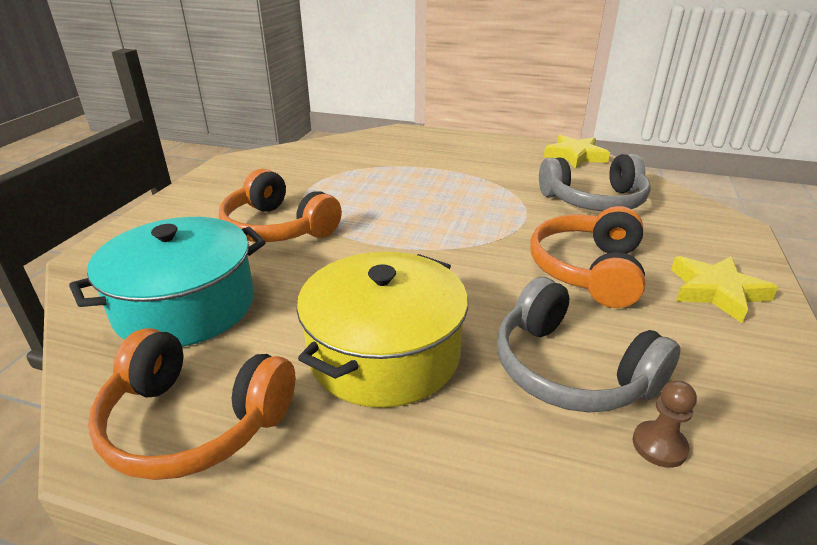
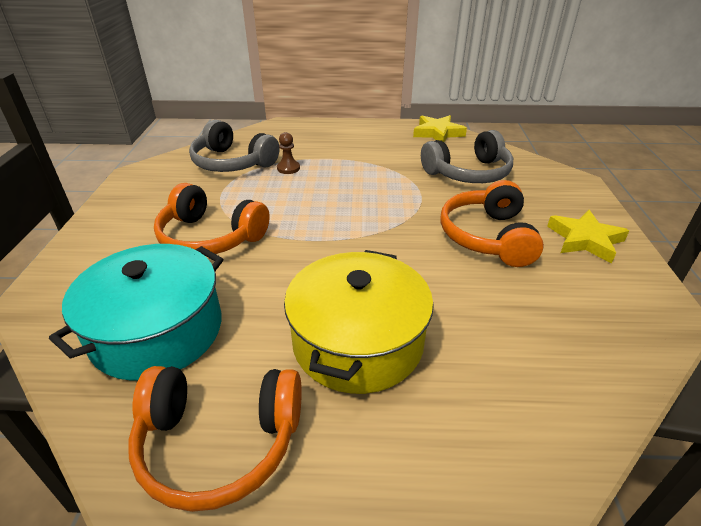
camera: 15 degrees left, 5 degrees up
grey headphones [497,277,681,412] -> grey headphones moved to [189,120,280,172]
brown pawn [633,380,697,468] -> brown pawn moved to [277,132,300,174]

